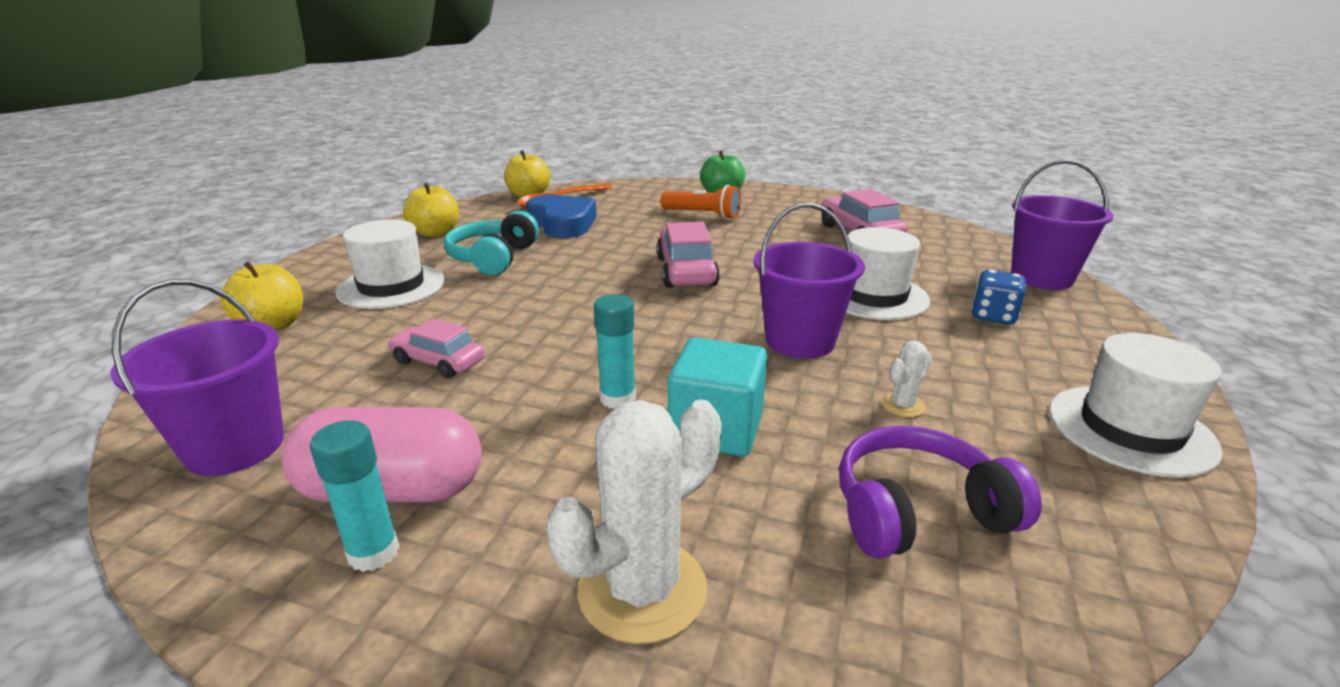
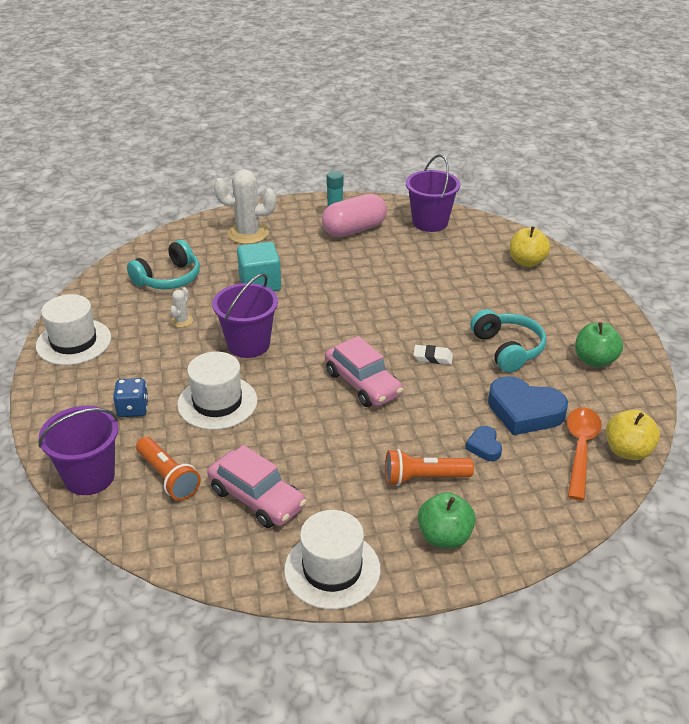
camera: 150 degrees right, 10 degrees up
white hat [335,219,445,309] -> white hat moved to [284,510,381,609]
pink car [388,319,484,378] -> none
yellow apple [403,183,459,237] -> green apple [575,322,623,368]
white cactus [547,399,722,644] -> white cactus turned 75 degrees clockwise [214,169,276,244]
turquoise glue stick [594,294,636,408] -> none
purple headphones [839,426,1042,559] -> turquoise headphones [127,240,200,289]
none -> orange flashlight [136,437,201,500]
none -> white eraser [413,345,453,365]
none -> blue heart [465,426,502,461]

